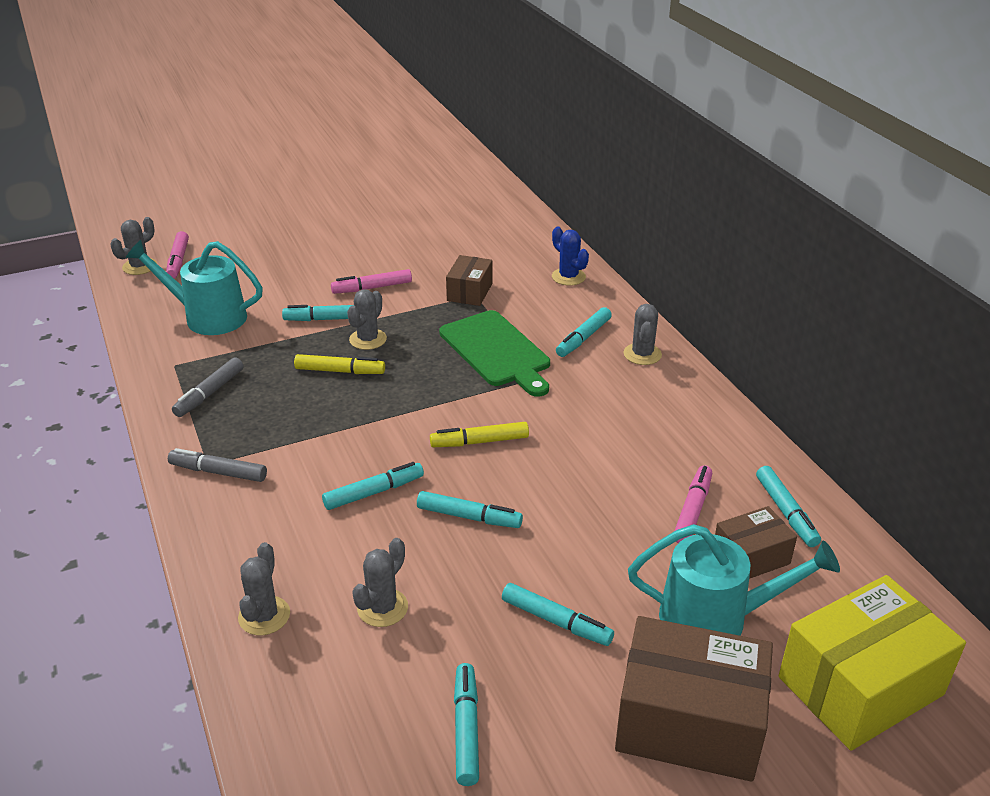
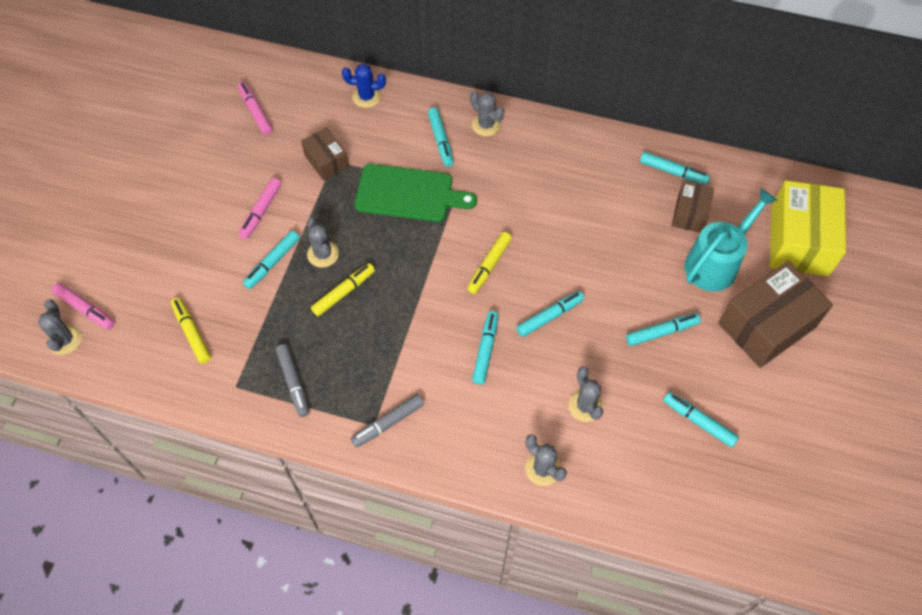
camera: 50 degrees left, 25 degrees up
turquoise watering can [126,240,263,335] -> yellow marker [171,298,211,364]
pink marker [674,465,712,543] -> pink marker moved to [238,81,273,135]

